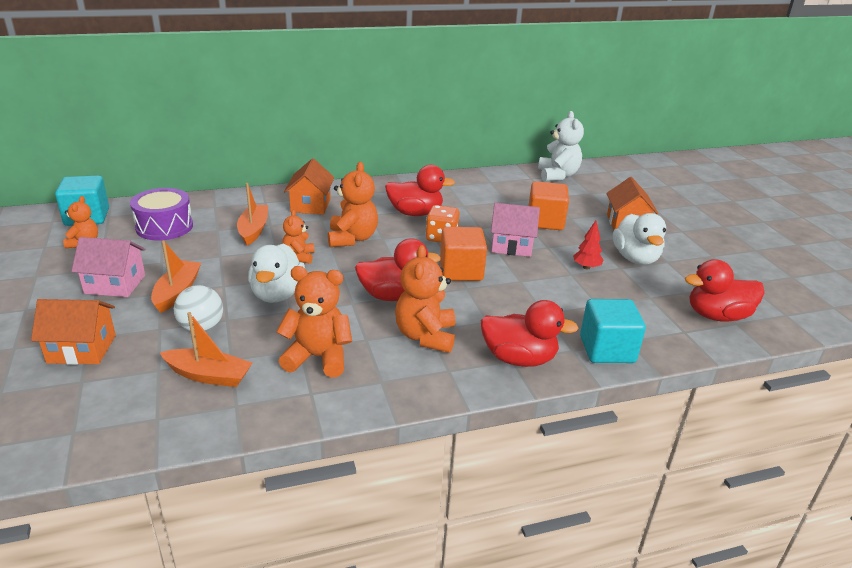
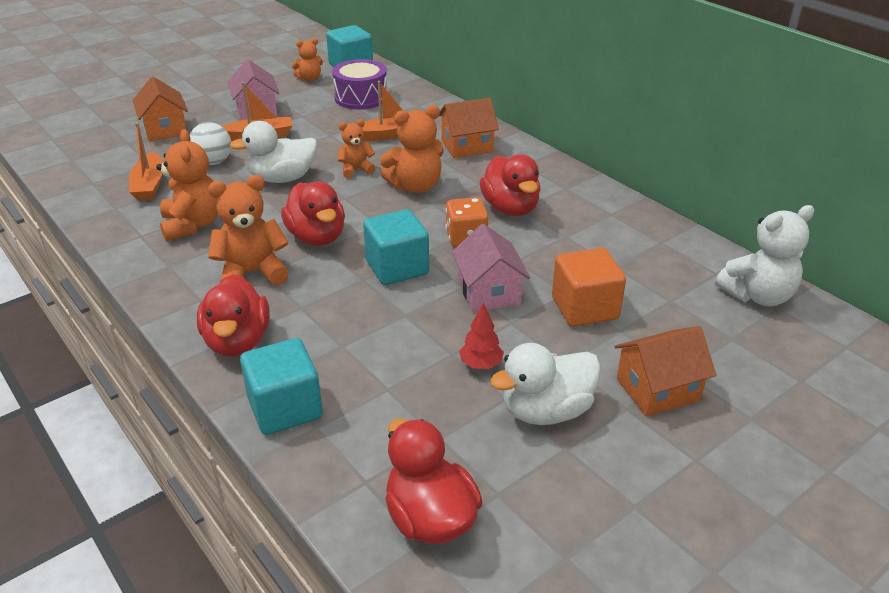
camera: 70 degrees right, 5 degrees up
orange cube [440,227,487,281] -> turquoise cube [363,209,429,285]

